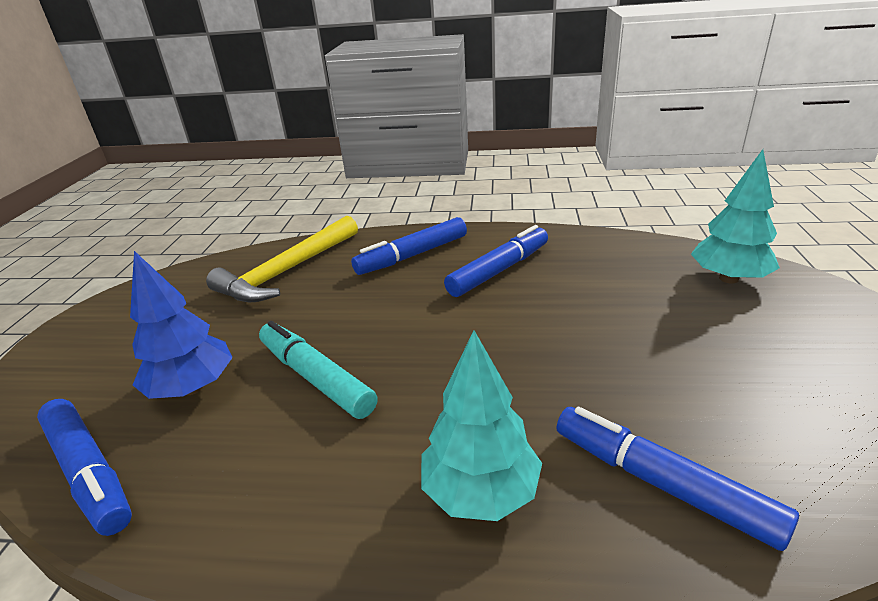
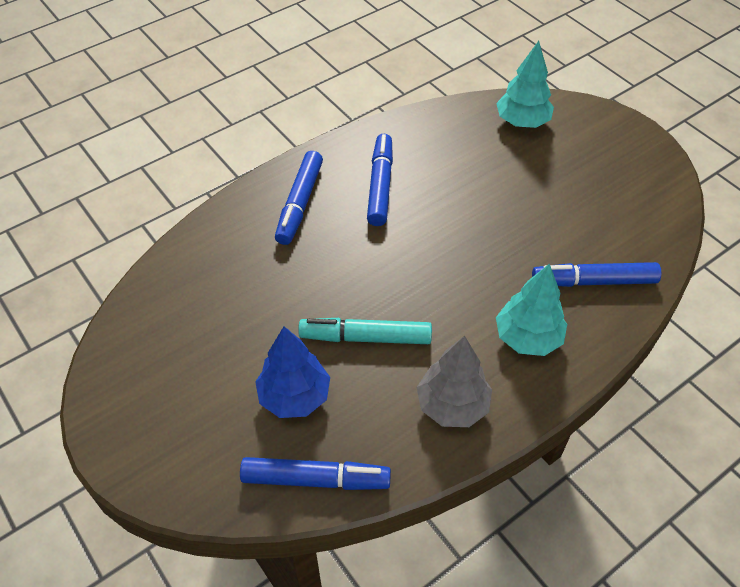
camera: 45 degrees left, 20 degrees up
yellow hammer [206,216,358,302] -> none
none -> grey tree [417,336,492,427]

